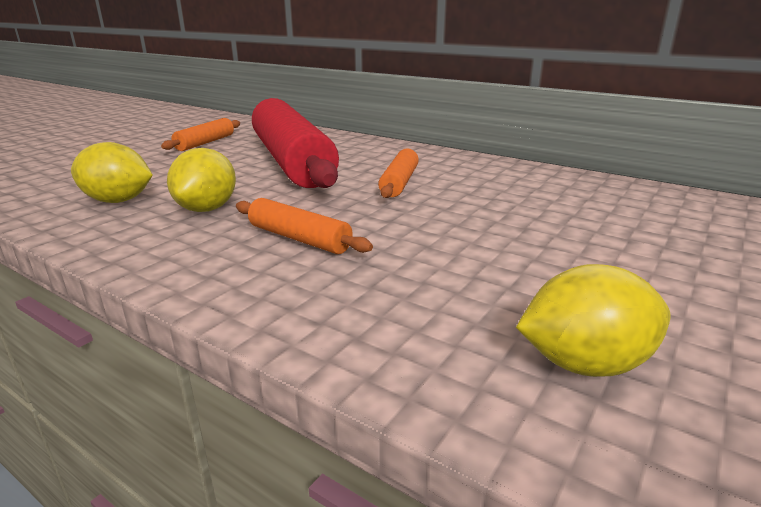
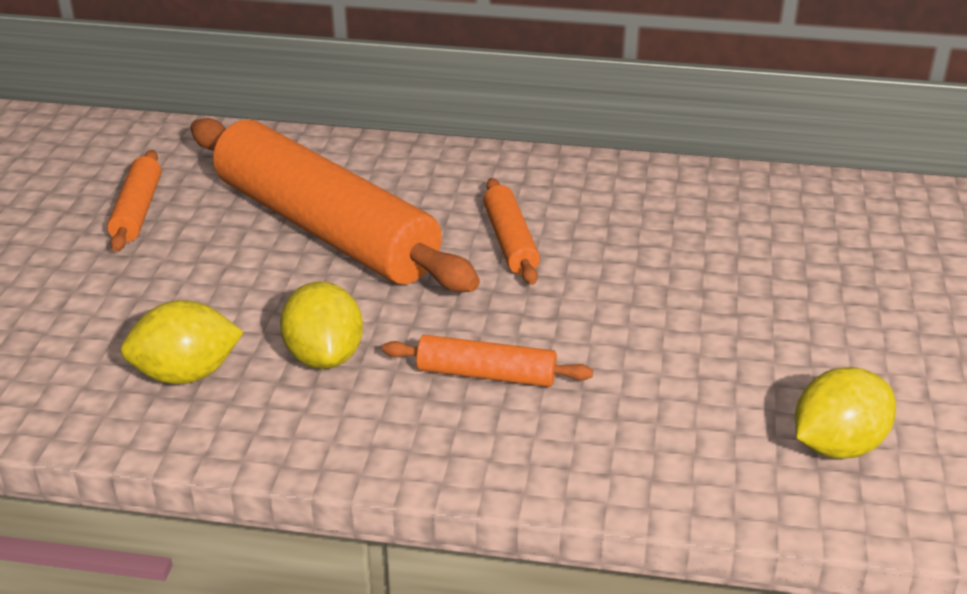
camera: 25 degrees left, 10 degrees up
red rolling pin [252,98,339,188] -> orange rolling pin [190,118,480,292]

